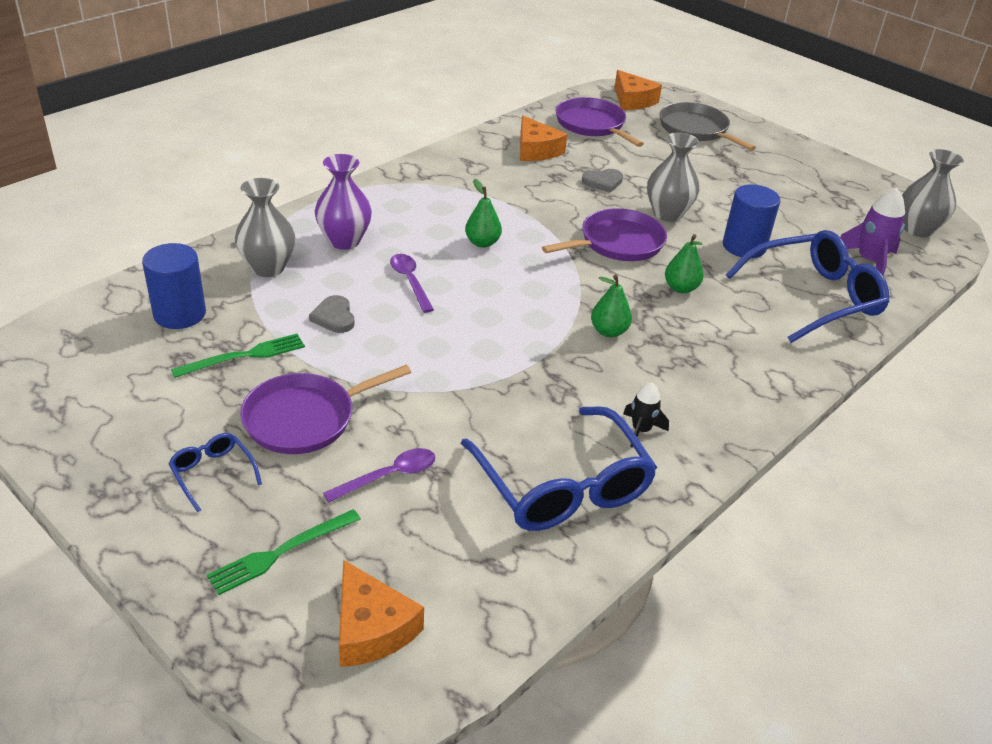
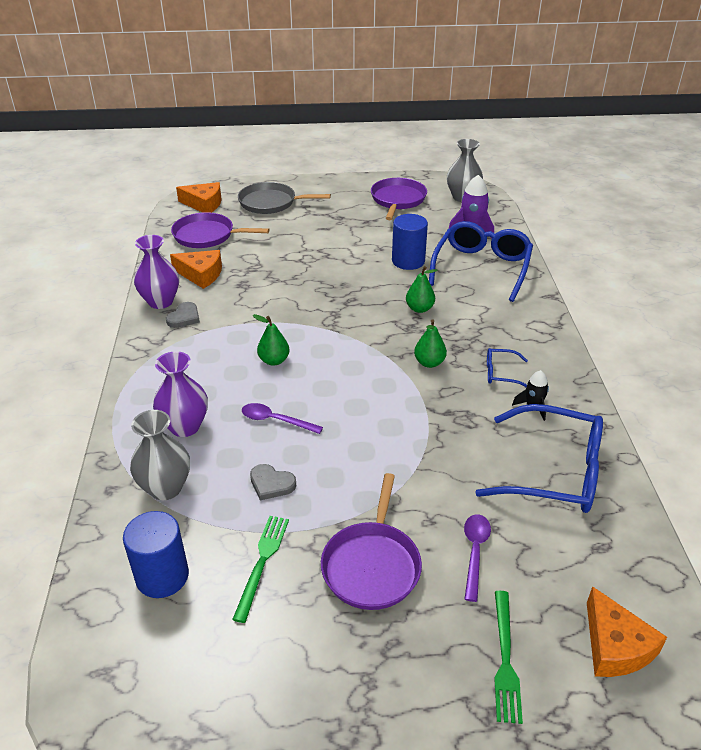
camera: 45 degrees left, 0 degrees up
blue glasses [168,433,262,512] -> blue glasses moved to [487,348,528,387]
orange cheese [339,560,424,667] -> orange cheese turned 60 degrees clockwise [587,586,667,677]
purple pan [542,208,667,261] -> purple pan moved to [371,178,427,220]
grey heart [582,169,623,193] -> grey heart moved to [166,302,200,328]
grey vase [647,132,700,222] -> none
none -> purple vase [134,235,179,309]

